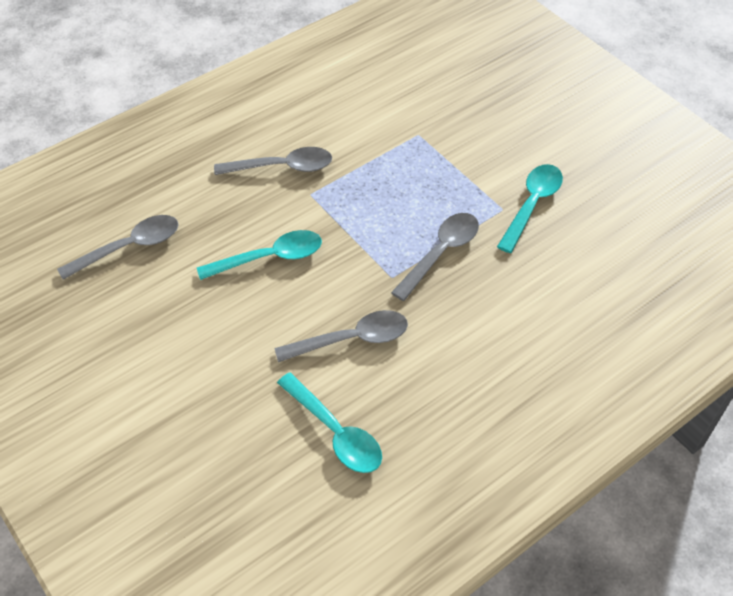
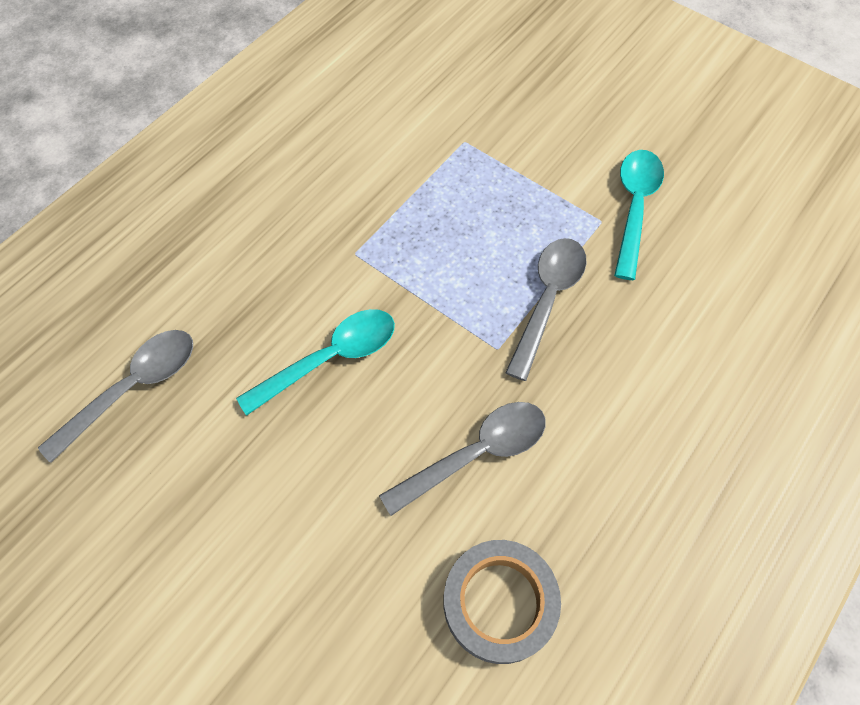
camera: 15 degrees left, 10 degrees up
grey spoon [214,147,332,175] -> none
turquoise spoon [277,373,382,473] -> grey tape [443,540,561,664]

